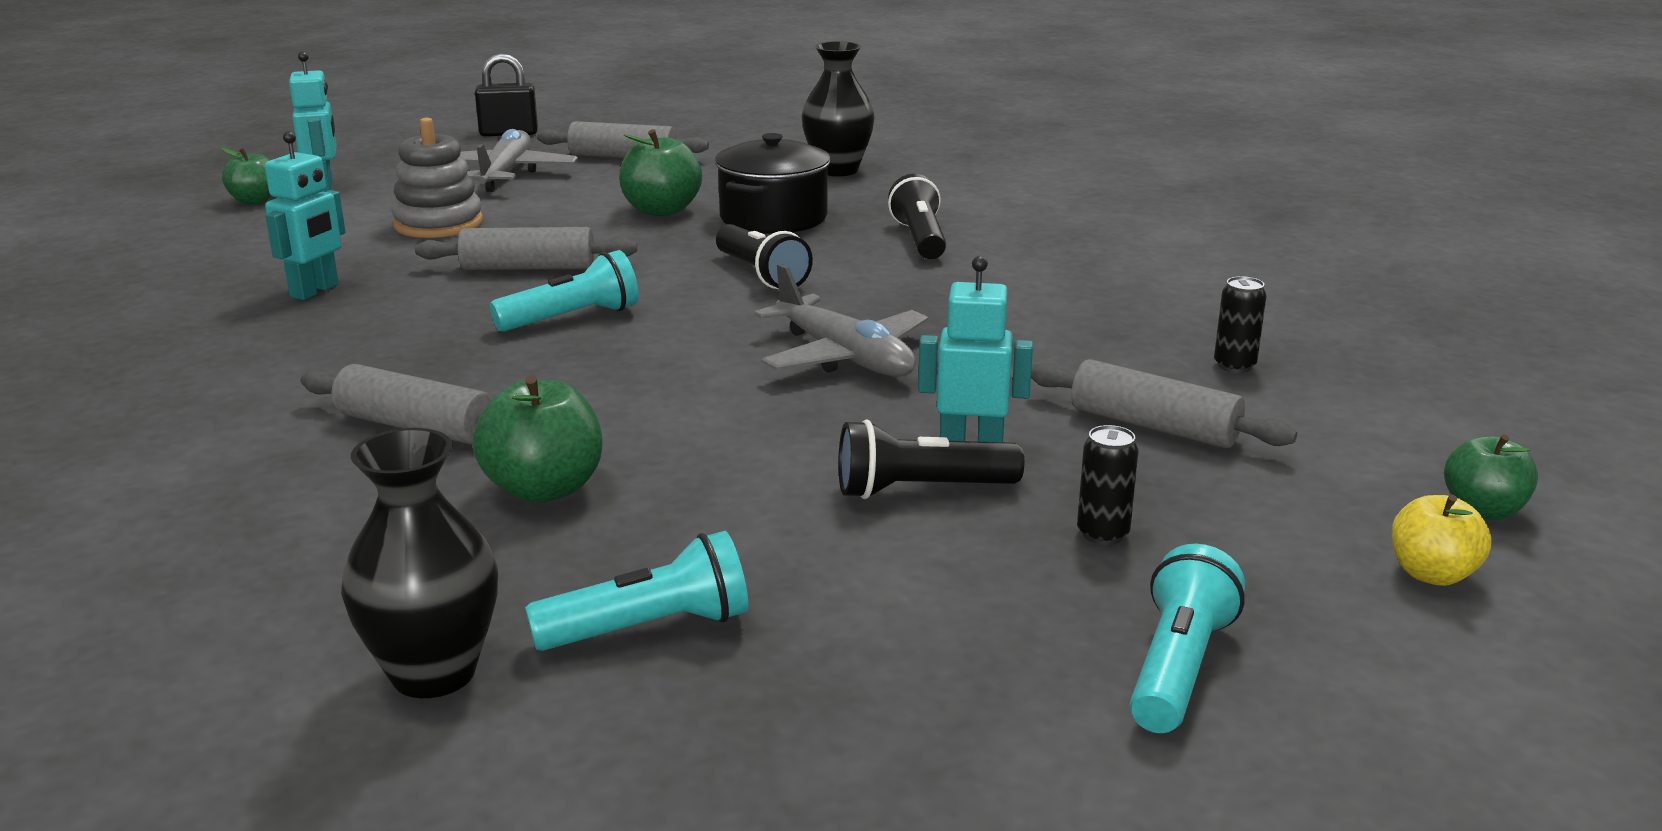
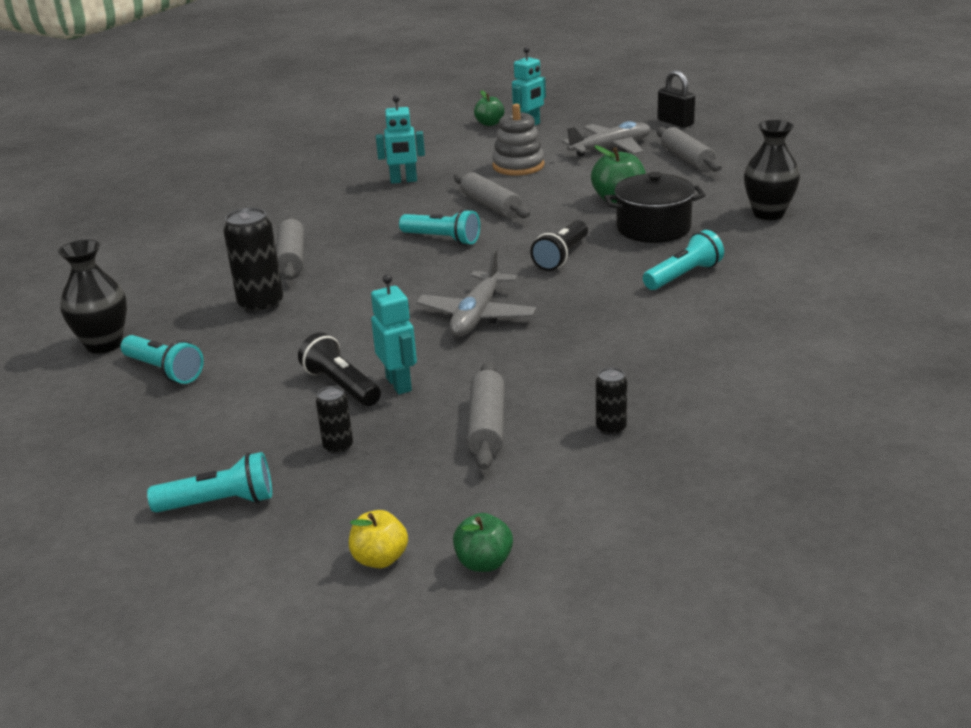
camera: 60 degrees right, 5 degrees up
green apple [472,375,602,503] -> black can [224,208,283,314]
black flashlight [888,174,946,259] -> turquoise flashlight [643,230,724,290]

